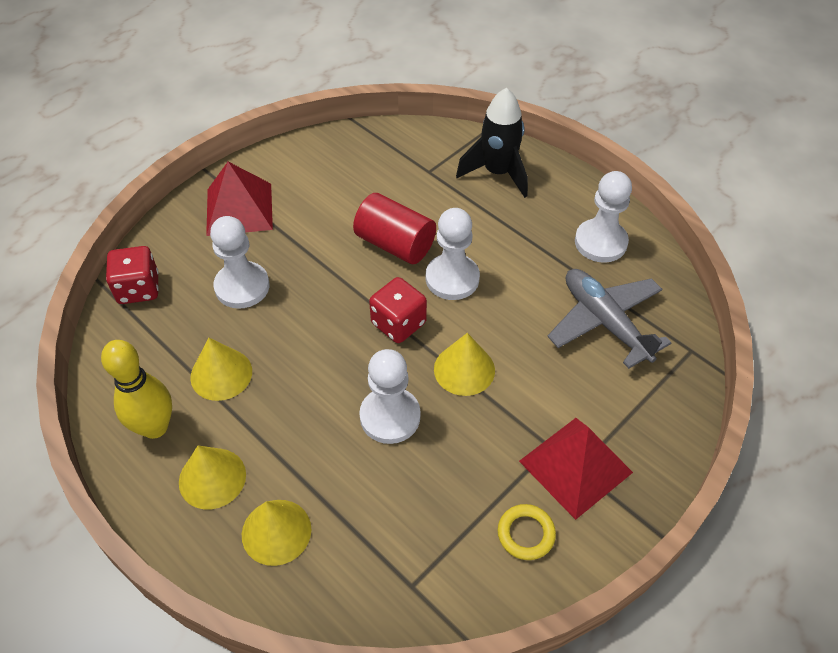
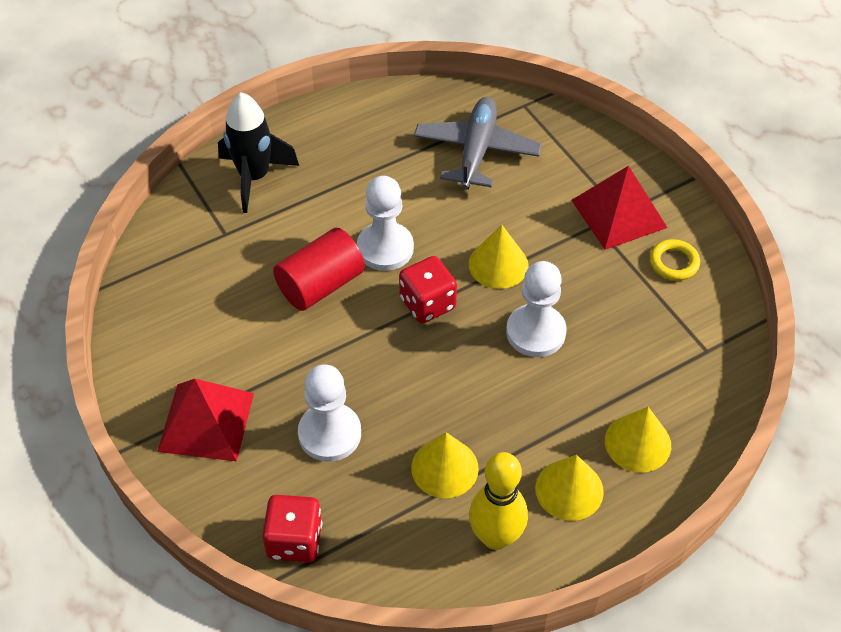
camera: 75 degrees left, 0 degrees up
grey plane [547,269,671,369] -> grey plane turned 120 degrees clockwise [414,97,542,189]
white pawn [575,171,632,263] -> none

